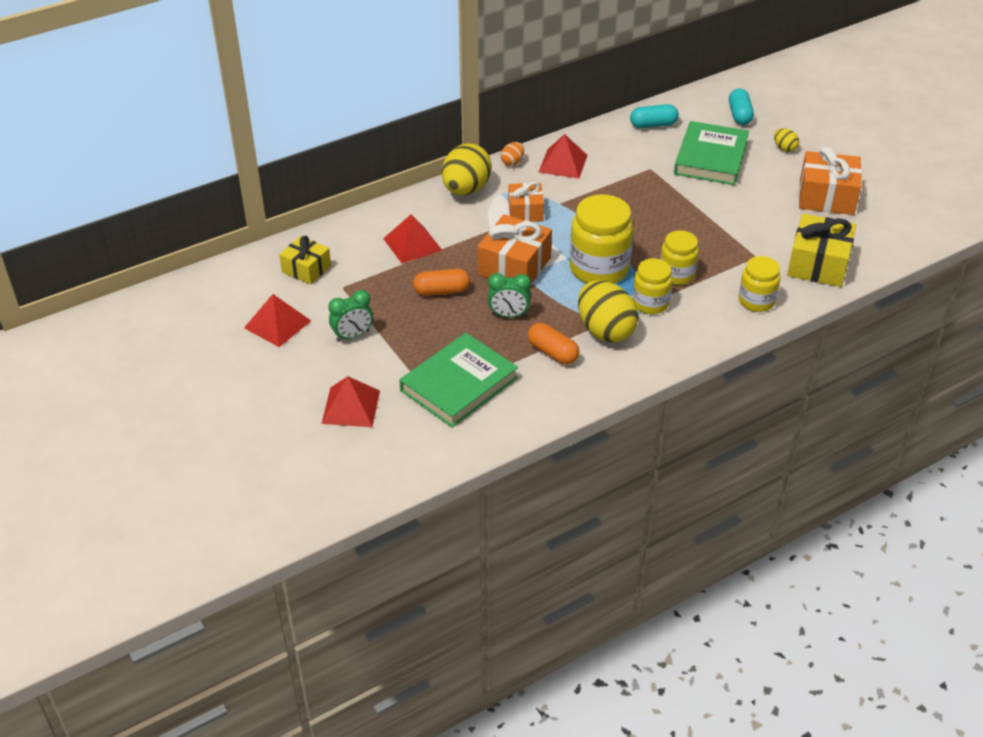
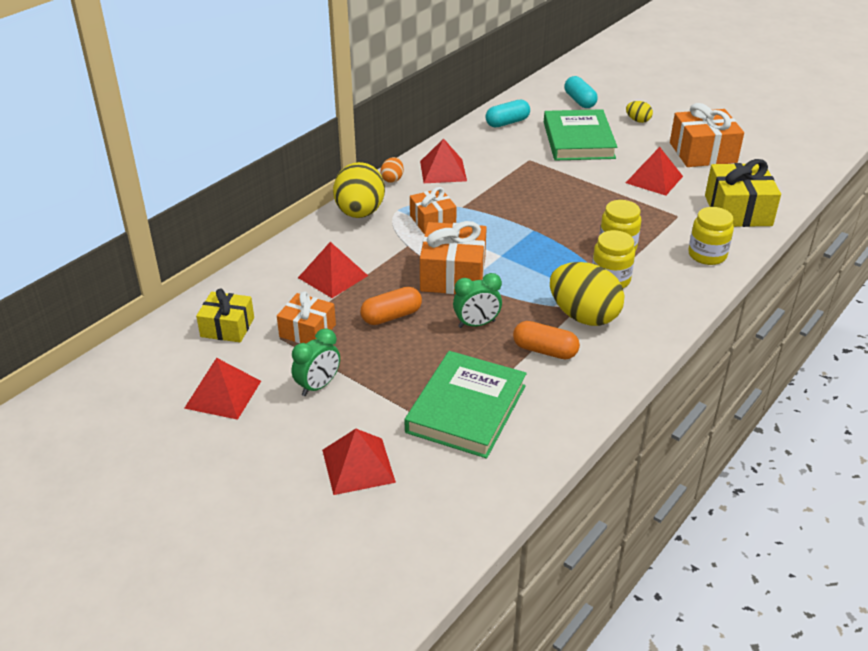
camera: 20 degrees left, 5 degrees down
yellow jar [570,194,634,284] -> none
none -> orange gift [277,292,336,343]
none -> red pyramid [626,147,683,196]

